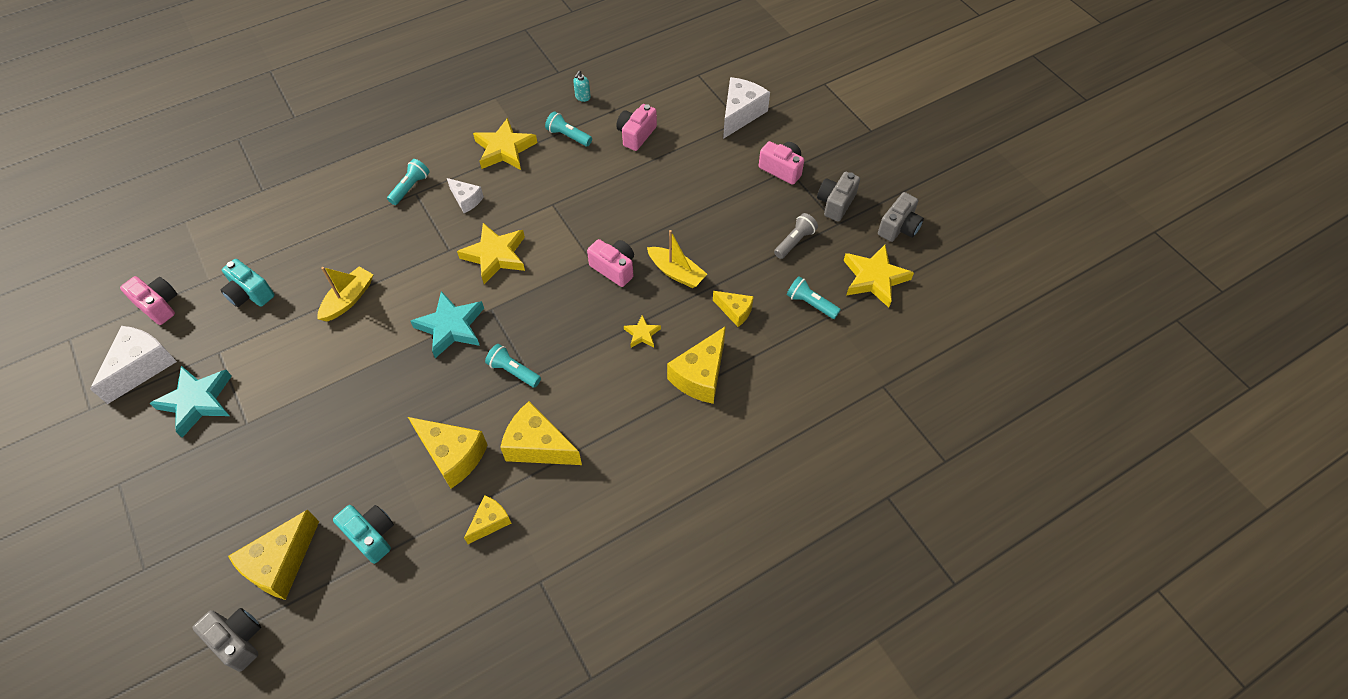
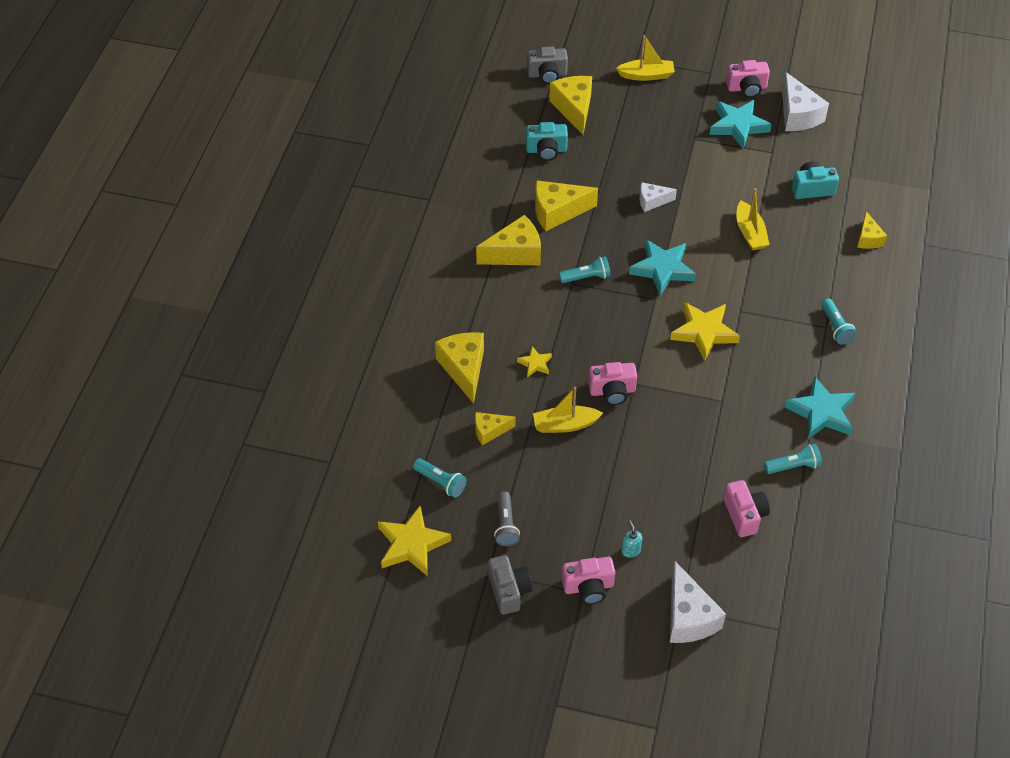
camera: 135 degrees right, 5 degrees down
pink camera [120,276,177,325] -> pink camera moved to [726,60,770,98]
white cheese [447,178,484,213] -> white cheese moved to [640,182,677,212]
yellow cheese [464,495,512,544] -> yellow cheese moved to [857,211,887,249]
yellow star [473,118,537,170] -> turquoise star [785,377,855,440]
turquoise soap dispenser [573,71,591,102] -> turquoise soap dispenser moved to [621,520,642,558]
turquoise flashlight [787,276,841,319] -> turquoise flashlight turned 45 degrees clockwise [413,458,466,498]
grey camera [878,192,924,242] -> none
none -> yellow boat [616,35,675,81]

